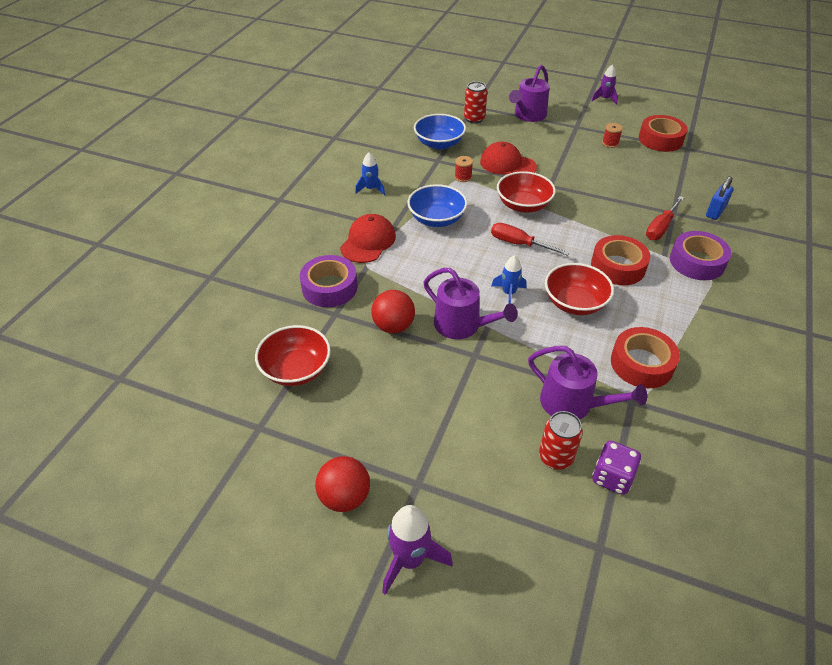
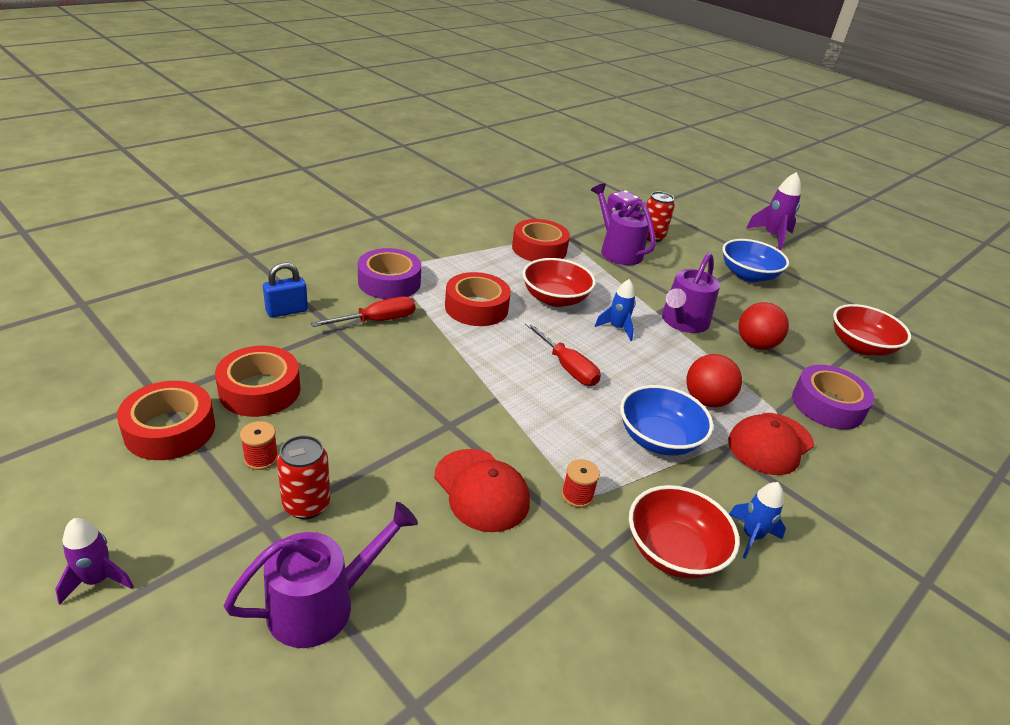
camera: 160 degrees left, 10 degrees down
red ball [315,456,370,512] -> red ball moved to [686,354,742,407]
blue bowl [414,114,466,150] -> blue bowl moved to [722,239,789,282]
purple watering can [423,268,518,339] -> purple watering can turned 120 degrees counterclockwise [662,253,720,333]
red can [464,81,487,124] -> red can moved to [277,435,330,519]
red bowl [497,171,556,213] -> red bowl moved to [629,485,740,579]
none -> red tape [215,346,301,417]

